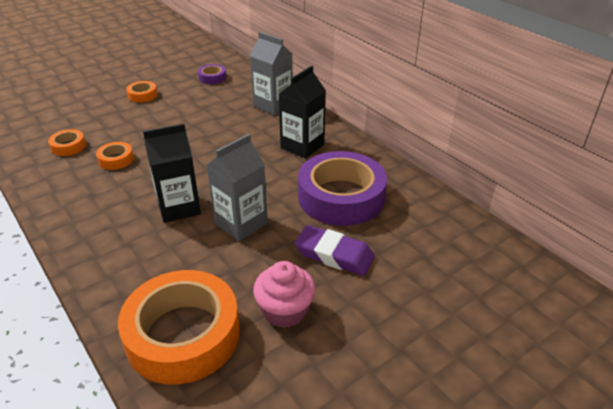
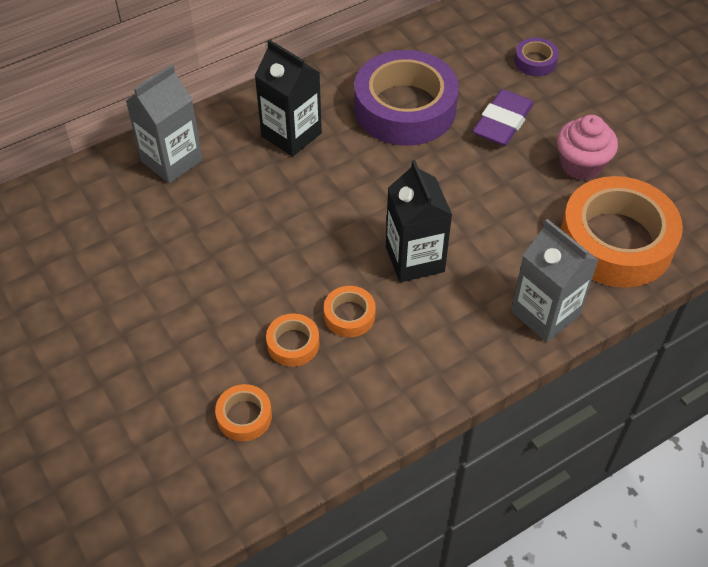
camera: 85 degrees left, 15 degrees up
orange tape [126,81,158,103] -> orange tape moved to [324,286,376,337]
purple tape [198,64,226,84] -> purple tape moved to [514,37,559,76]
grey carton [206,134,268,241] -> grey carton moved to [511,219,598,342]

